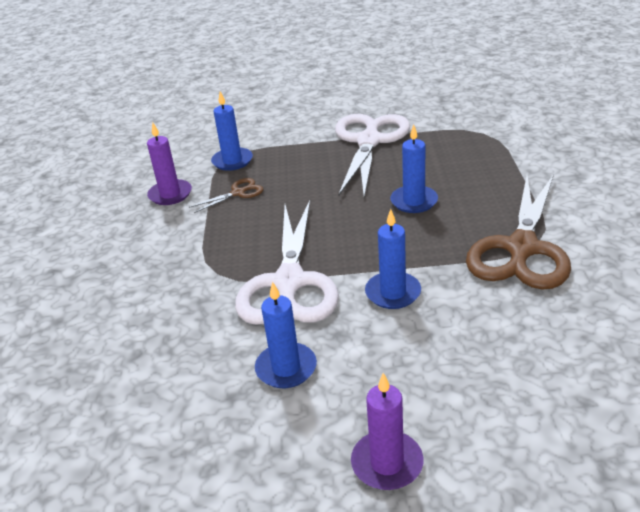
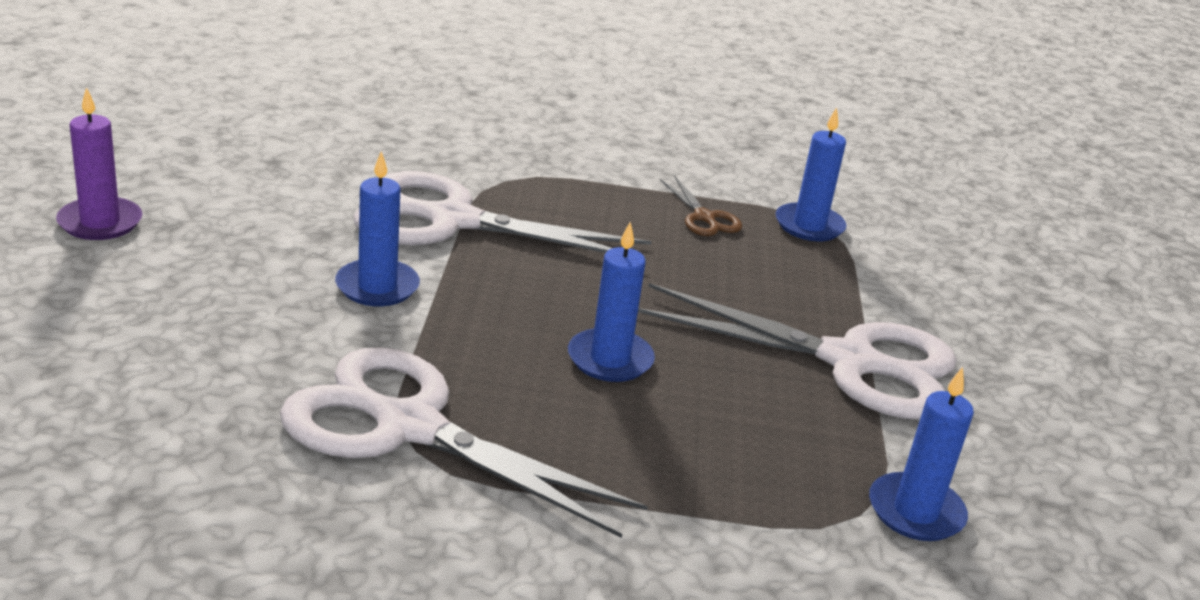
camera: 90 degrees right, 5 degrees down
purple candle [147,122,192,205] -> none
blue candle [255,282,317,388] -> blue candle moved to [869,367,974,541]
brown scissors [466,174,571,290] -> white scissors [280,347,648,538]

